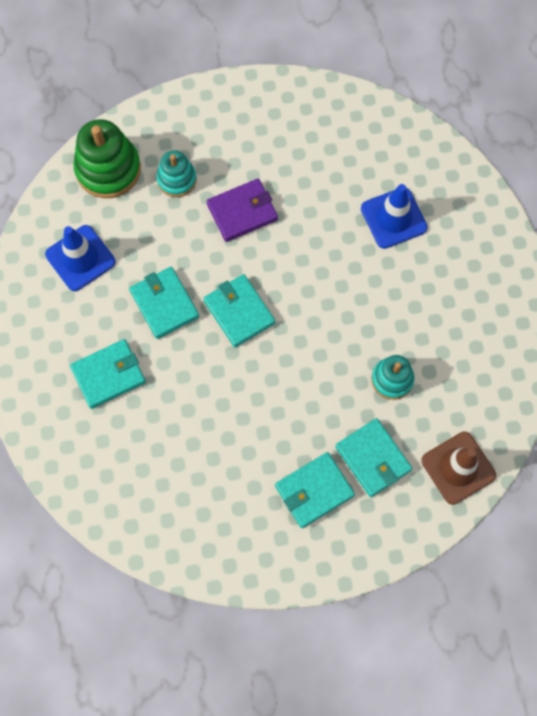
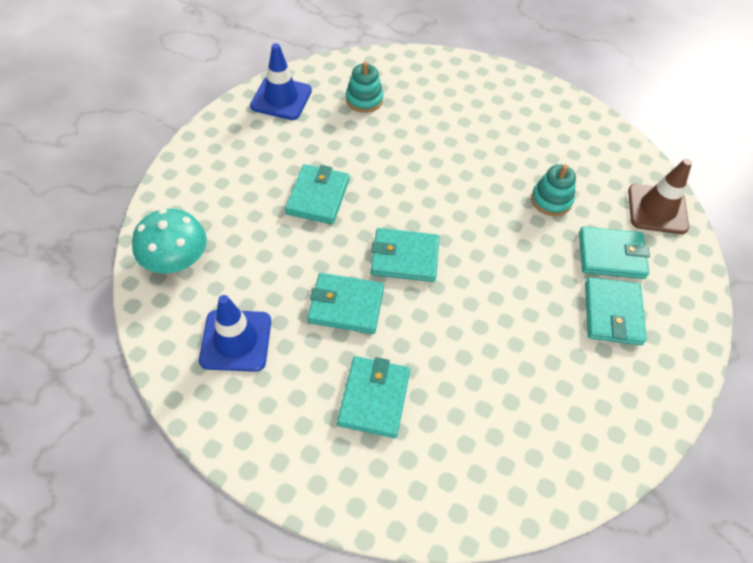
camera: 55 degrees left, 15 degrees down
green stacking toy [73,119,141,198] -> turquoise mushroom [132,209,207,273]
turquoise stacking toy [156,150,197,197] -> turquoise stacking toy moved to [346,61,383,113]
purple wallet [207,179,278,242] -> turquoise wallet [285,164,349,224]
blue traffic cone [361,184,428,249] -> blue traffic cone moved to [250,43,312,120]

